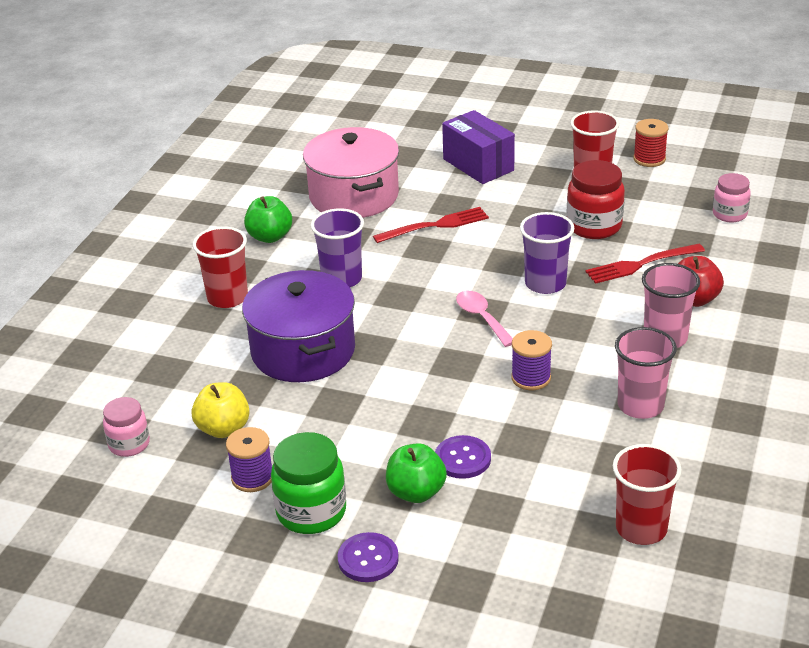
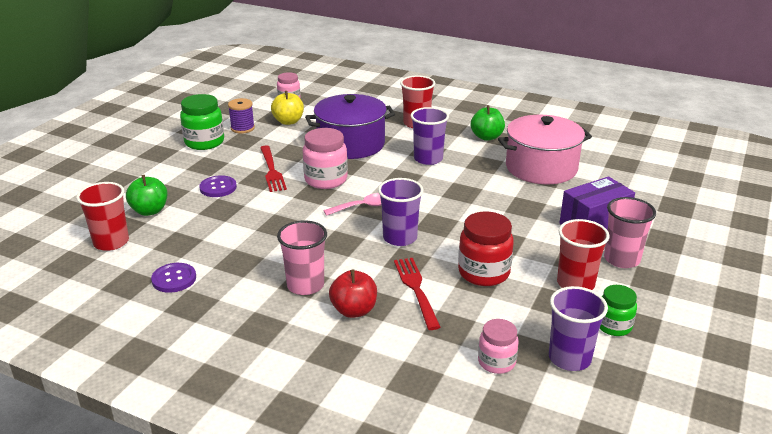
camera: 95 degrees right, 5 degrees down
purple button [337,532,399,582] -> purple button moved to [151,263,196,293]
red fork [373,207,489,243] -> red fork moved to [260,145,287,192]
green apple [386,443,447,503] -> green apple moved to [126,175,167,216]
purple spool [511,330,552,390] -> none
pink cup [615,327,677,419] -> pink cup moved to [604,197,656,268]
red spool [633,119,669,167] -> green jar [599,285,637,336]
none -> pink jar [303,128,348,189]
none -> purple cup [549,286,608,371]

